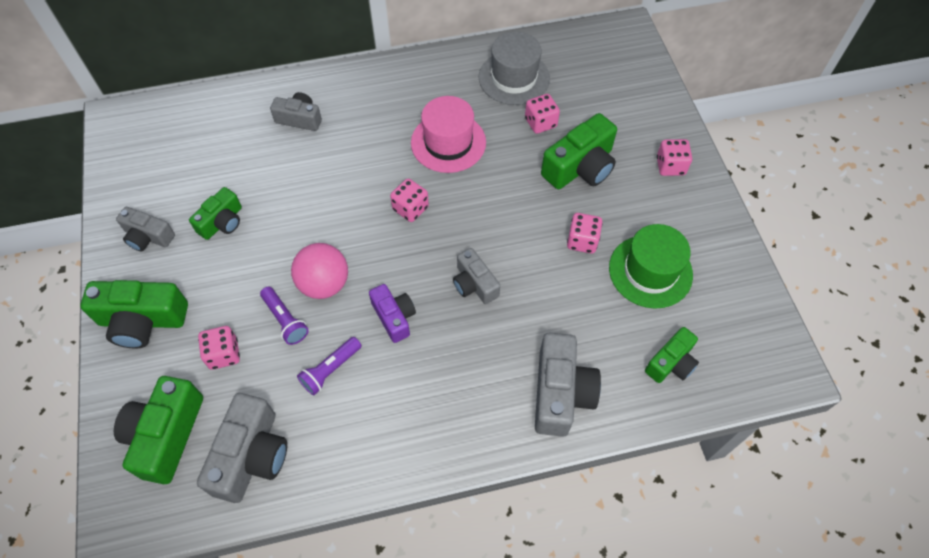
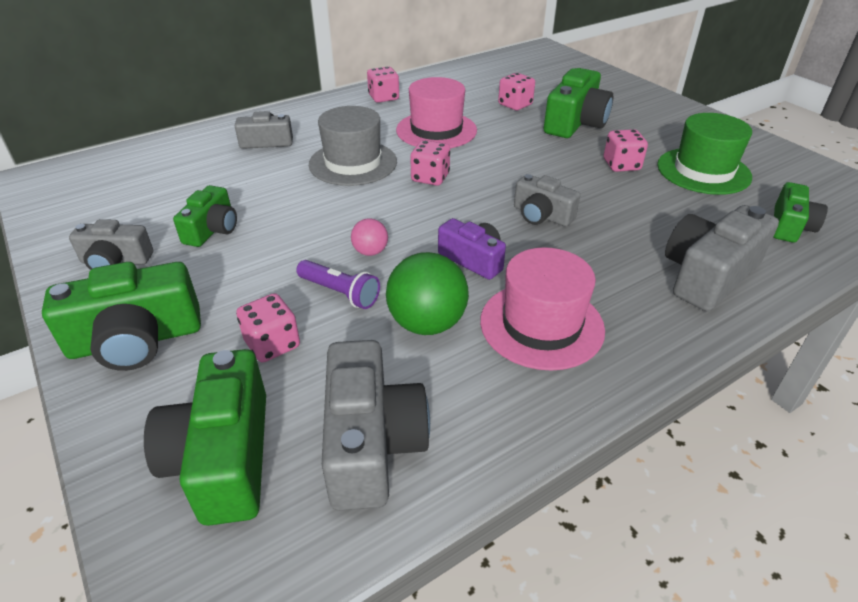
camera: 20 degrees left, 20 degrees down
pink ball [291,243,348,299] -> pink ball [351,218,388,256], size x0.53
purple flashlight [297,337,361,395] -> green ball [386,252,469,335]
grey hat [479,32,550,105] -> grey hat moved to [309,106,397,186]
grey camera [535,333,601,437] -> grey camera turned 120 degrees counterclockwise [665,205,779,311]
pink dice [657,139,692,176] -> pink dice moved to [367,66,399,103]
none -> pink hat [480,247,605,371]

